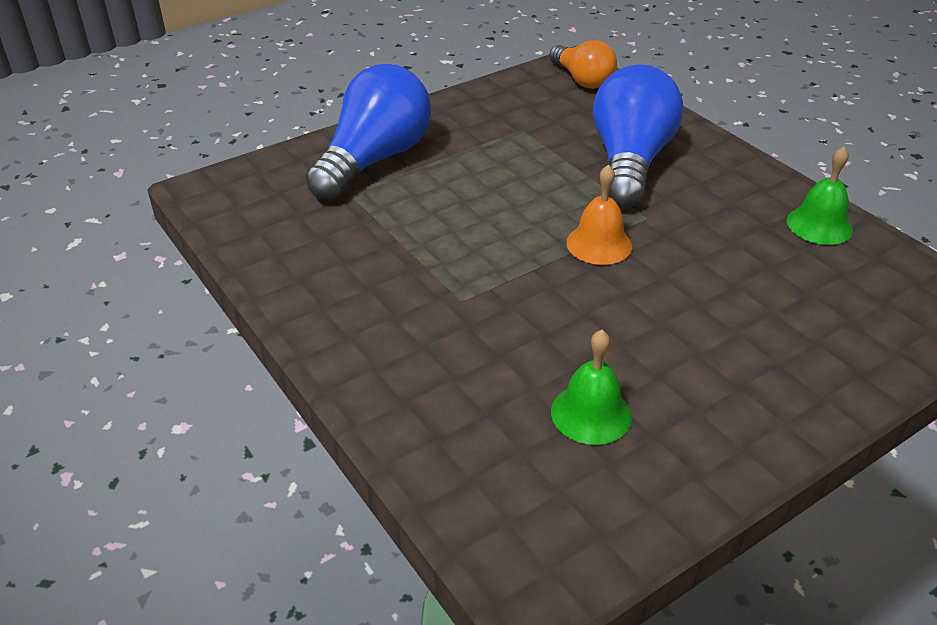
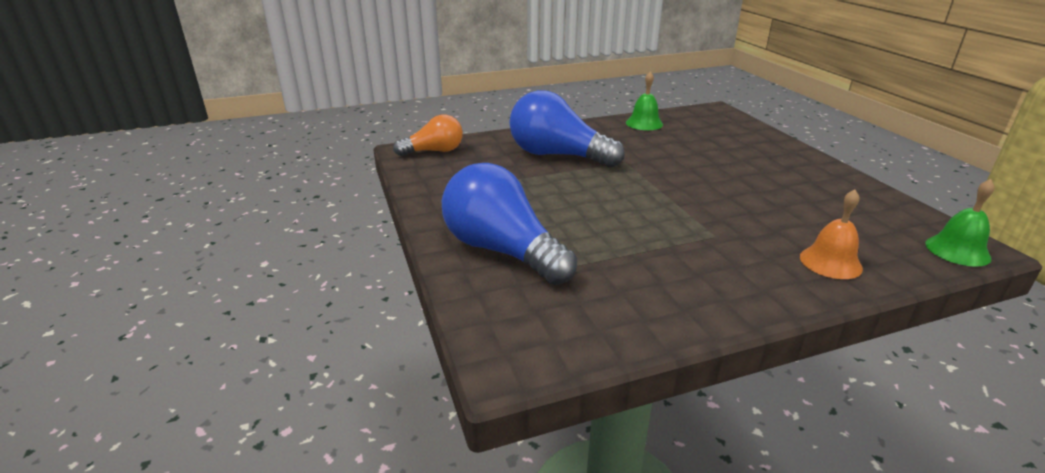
camera: 75 degrees left, 10 degrees down
green bell [551,330,632,445] -> green bell moved to [925,179,995,267]
orange bell [566,165,632,265] -> orange bell moved to [800,189,863,279]

